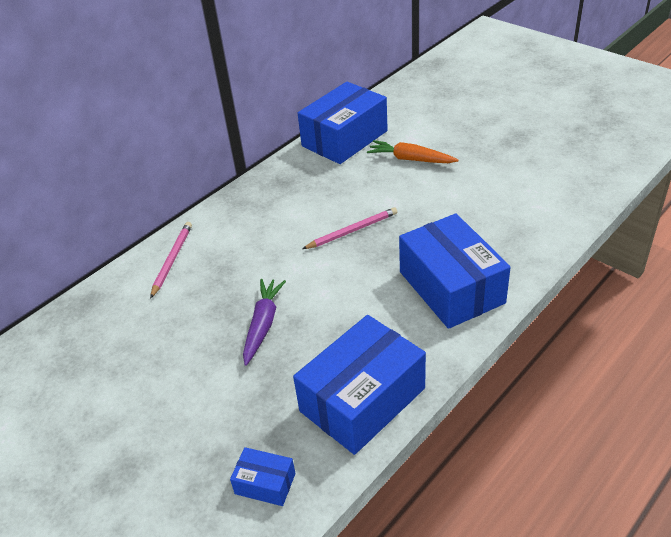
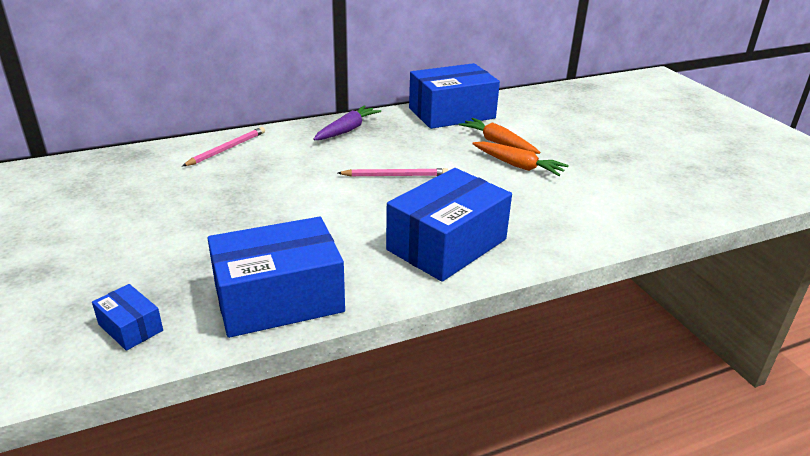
camera: 20 degrees right, 10 degrees down
purple carrot [243,279,286,366] -> purple carrot moved to [313,105,381,140]
blue box [399,214,511,329] -> blue box turned 45 degrees clockwise [386,168,512,282]
none -> orange carrot [472,141,569,176]

